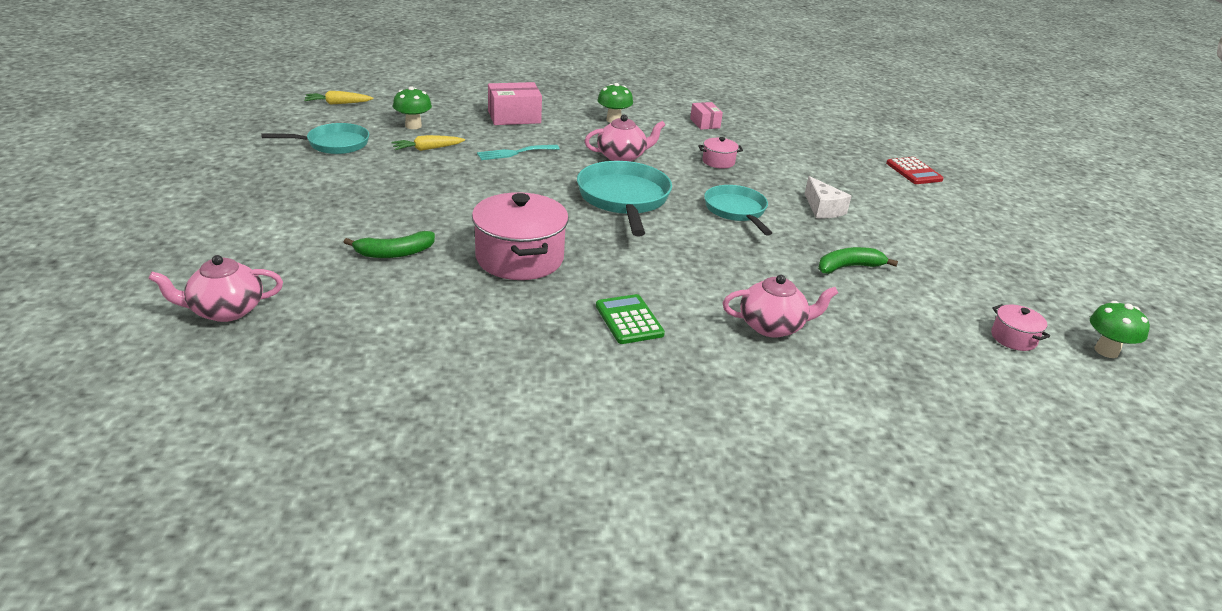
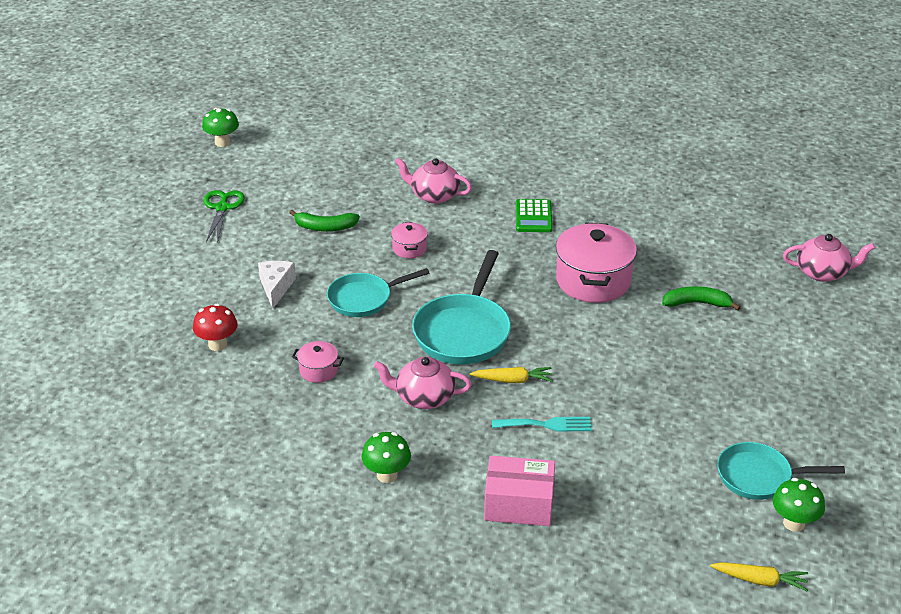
camera: 155 degrees left, 5 degrees up
yellow carrot [392,135,465,151] -> yellow carrot moved to [470,367,553,383]
green mushroom [393,86,432,129] -> green mushroom moved to [773,478,825,532]
pink box [690,102,723,129] -> none
turquoise pan [704,185,772,236] -> turquoise pan turned 60 degrees clockwise [327,268,429,317]
red calculator [886,157,944,184] -> none
pink pot [991,304,1050,351] -> pink pot moved to [391,222,428,258]
none -> red mushroom [193,304,238,351]
none -> green scissors [204,190,245,243]

